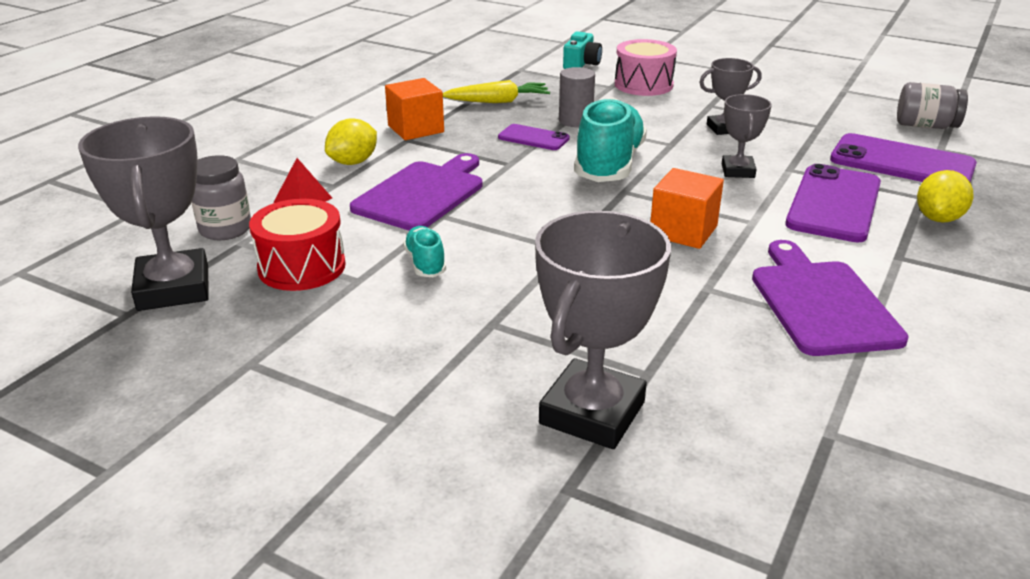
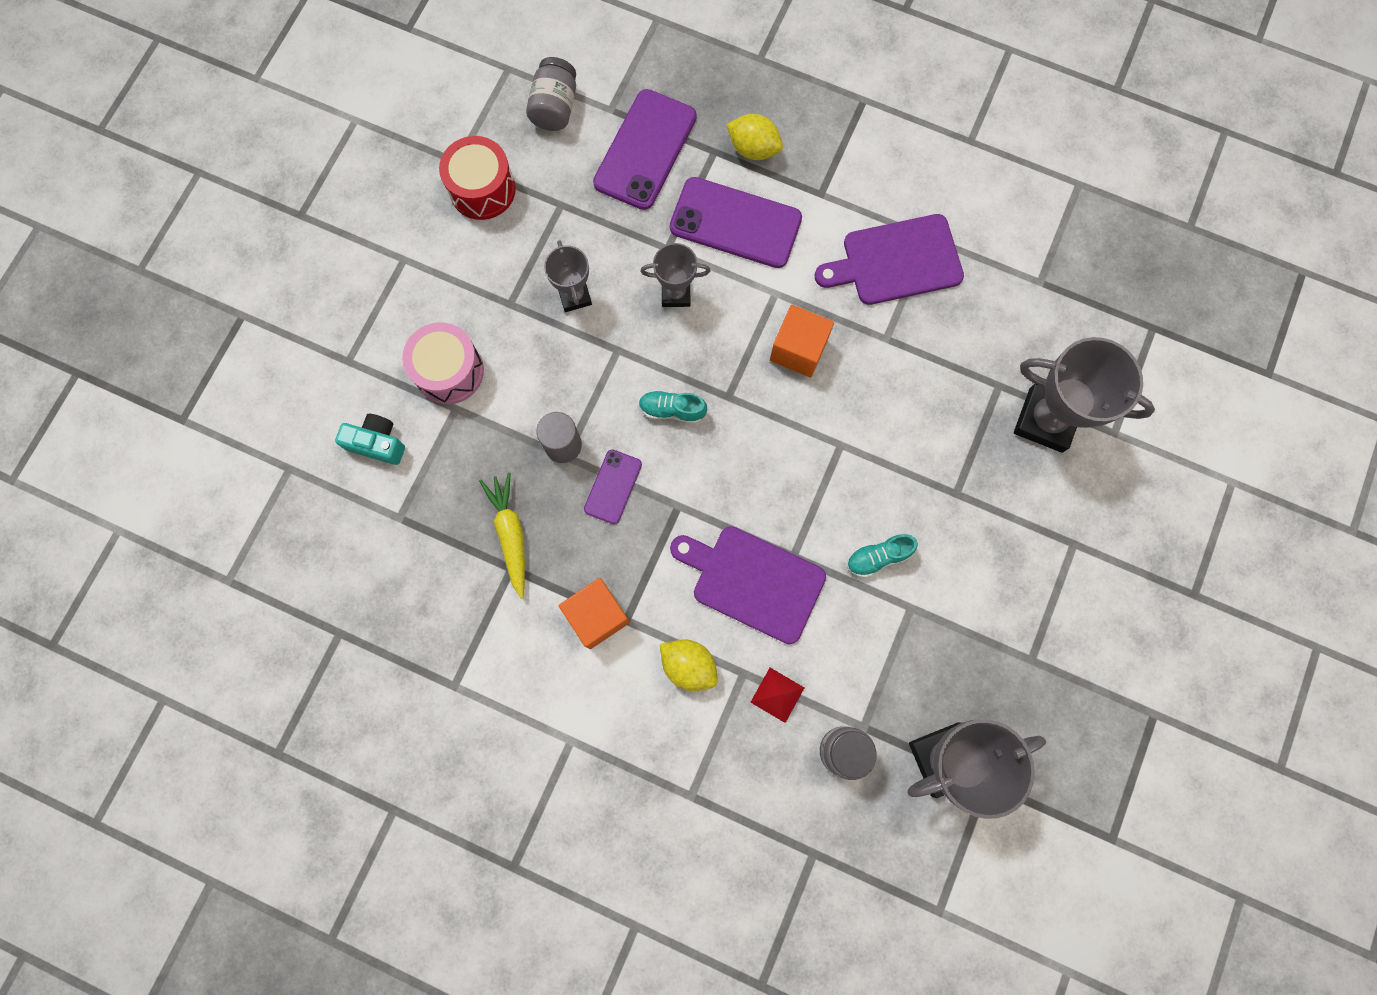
camera: 95 degrees left, 45 degrees up
red drum [249,199,346,291] -> red drum moved to [439,136,516,220]
turquoise shoe [574,97,647,182] -> turquoise shoe [639,390,707,424], size x0.48

